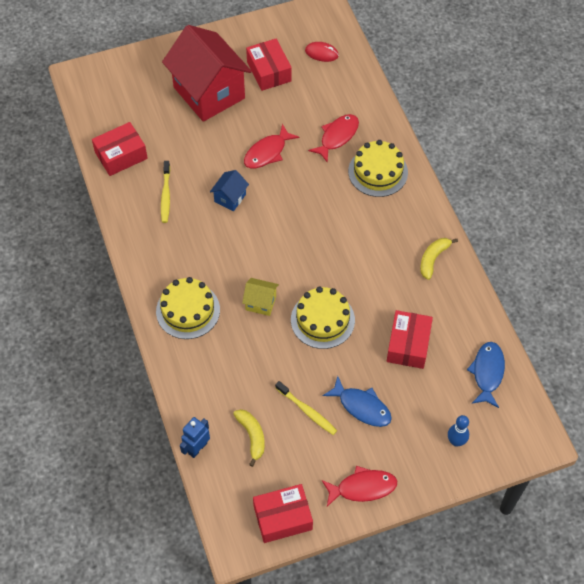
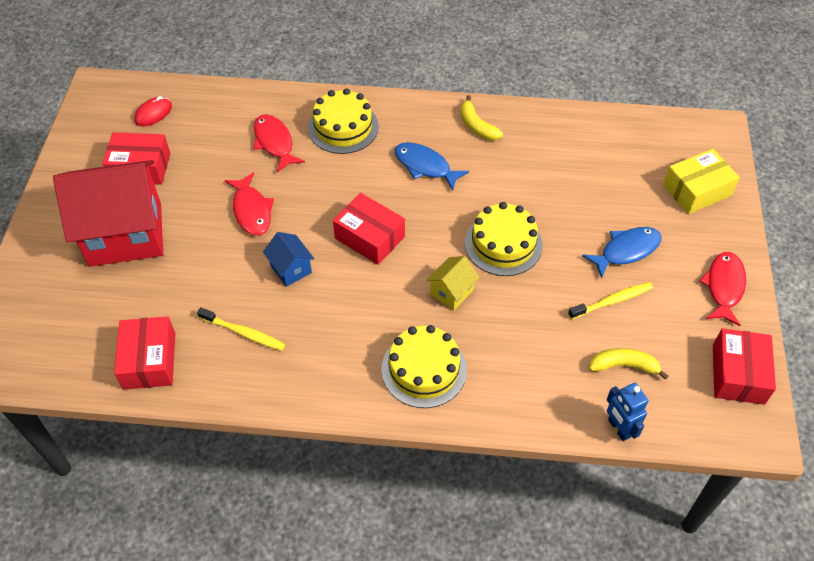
camera: 65 degrees left, 5 degrees down
red box [387,310,433,369] -> red box moved to [333,193,405,265]
blue bowling pin [448,415,469,447] -> yellow box [663,149,740,214]
blue fish [467,342,505,408] -> blue fish moved to [394,142,469,191]

